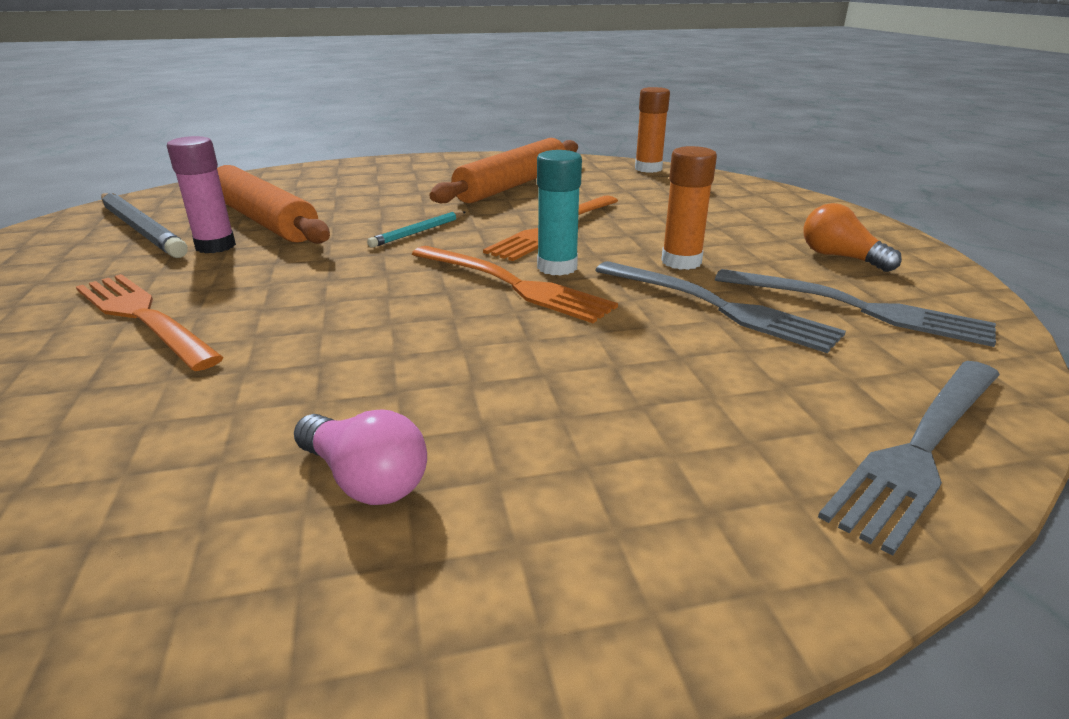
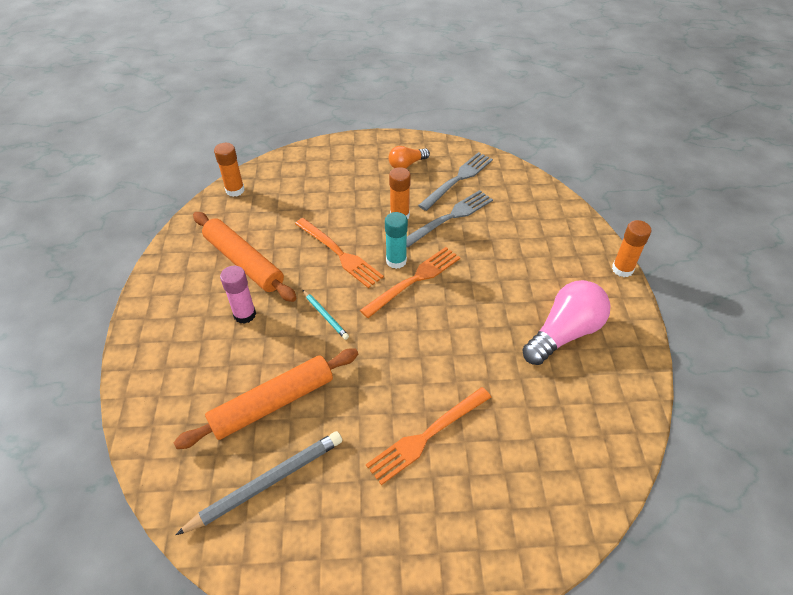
camera: 80 degrees left, 20 degrees up
pink glue stick [167,136,236,253] -> pink glue stick moved to [220,266,256,324]
pink light bulb [294,409,427,505] -> pink light bulb [522,280,611,365], size x1.80
grey fork [818,361,1000,556] -> none
none -> orange glue stick [612,220,651,277]

